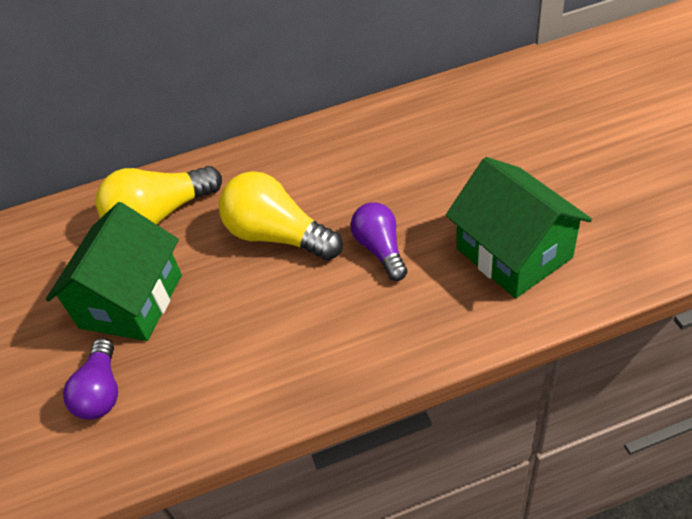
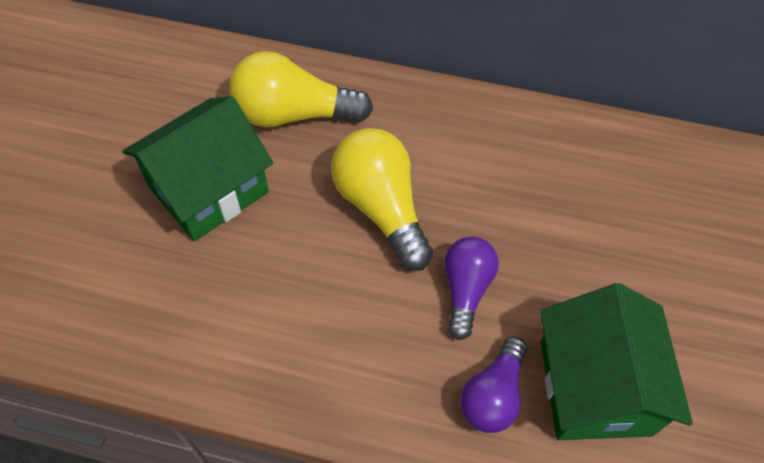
camera: 25 degrees right, 10 degrees up
purple light bulb [63,338,118,420] -> purple light bulb moved to [460,336,527,433]

